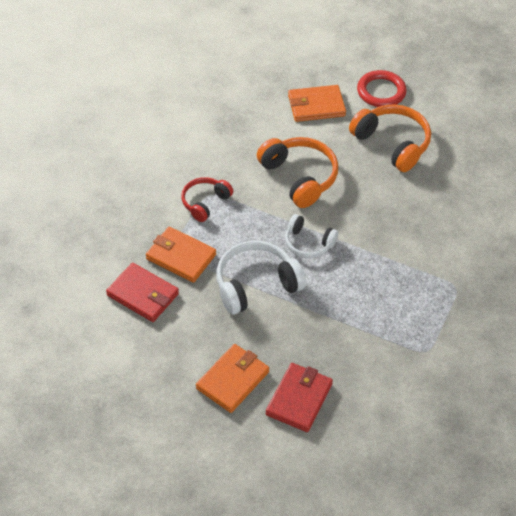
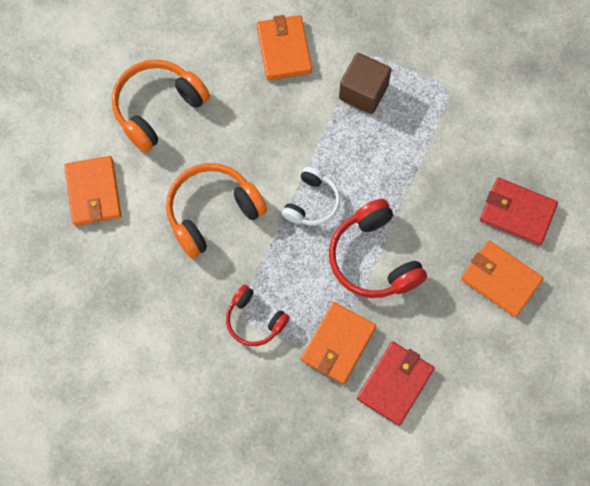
camera: 90 degrees left, 20 degrees up
white headphones [216,241,306,315] -> red headphones [329,199,427,298]
red ring [357,70,407,107] -> none
none -> orange wallet [257,15,312,80]
none -> brown cube [339,53,391,114]

